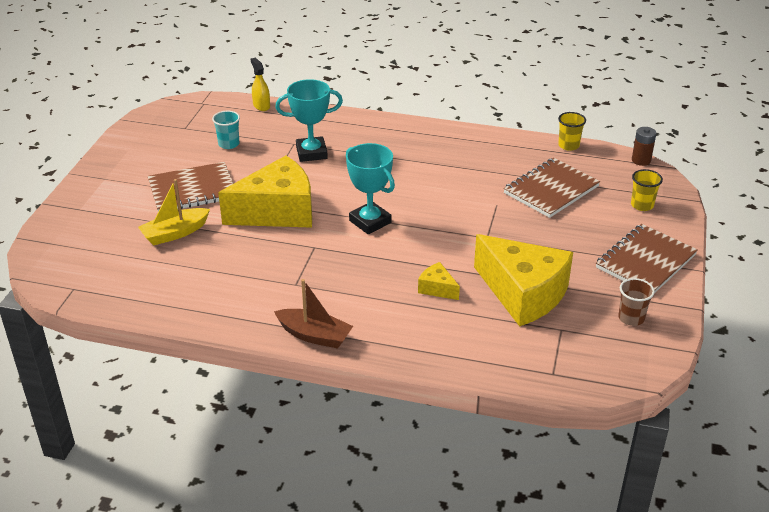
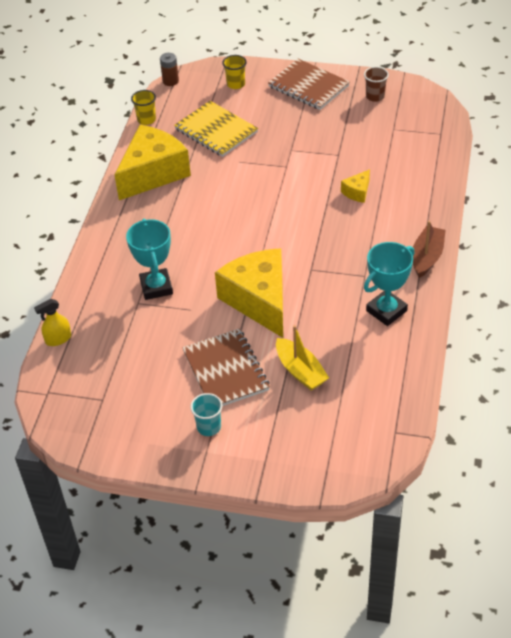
camera: 90 degrees left, 10 degrees up
turquoise cup [212,110,240,149] -> turquoise cup moved to [190,393,222,436]
turquoise trophy [346,143,395,234] -> turquoise trophy moved to [364,242,414,326]
yellow cheese [474,234,573,327] -> yellow cheese moved to [115,125,191,200]
brown notebook [503,158,600,218] -> yellow notebook [174,101,258,157]

